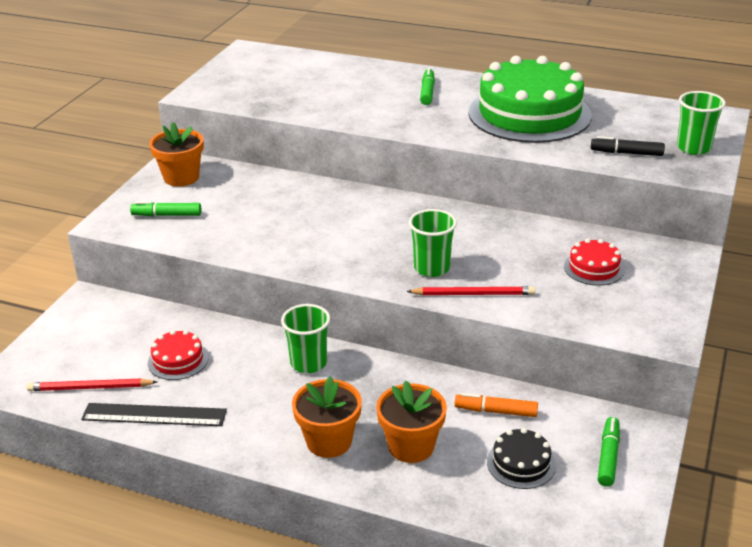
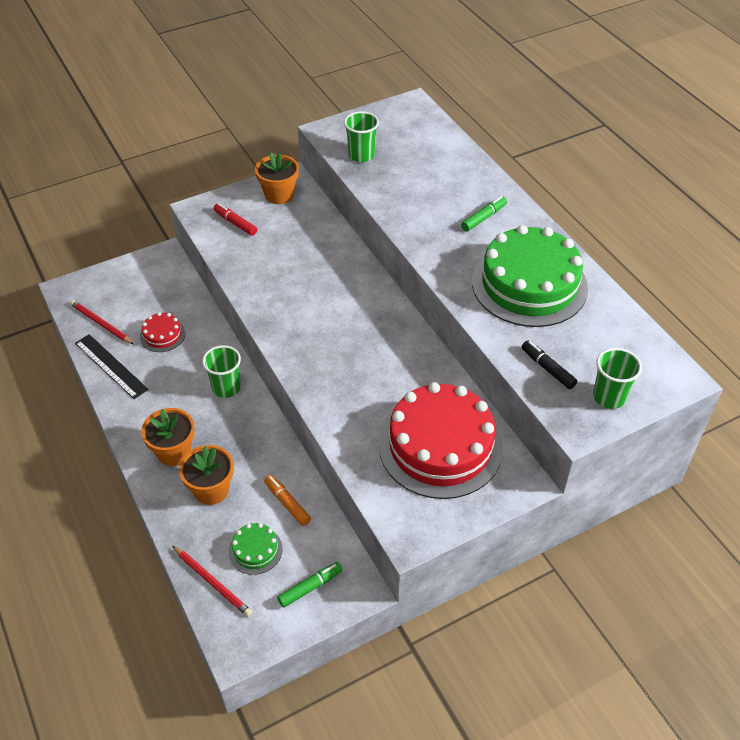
camera: 40 degrees right, 15 degrees up
green marker [130,202,201,216] -> red marker [214,203,257,236]
red pencil [406,286,535,295] -> red pencil moved to [173,546,252,617]
green cup [409,209,457,277] -> green cup moved to [344,111,379,162]
black cake [487,428,556,489] -> green cake [229,523,283,575]
red cake [564,238,625,286] -> red cake [379,382,503,499], size x2.33

